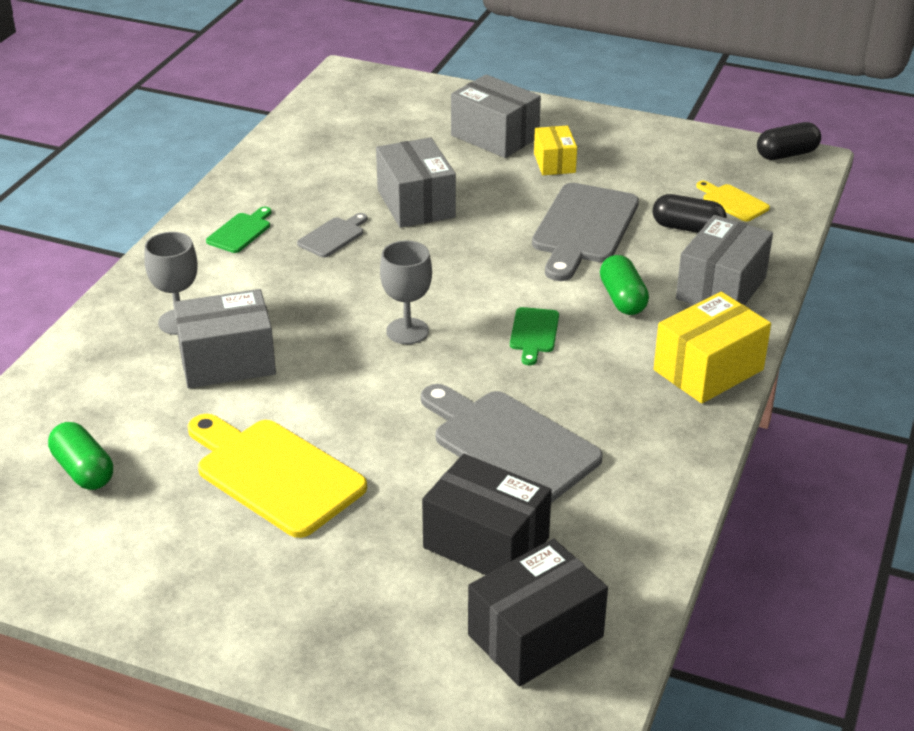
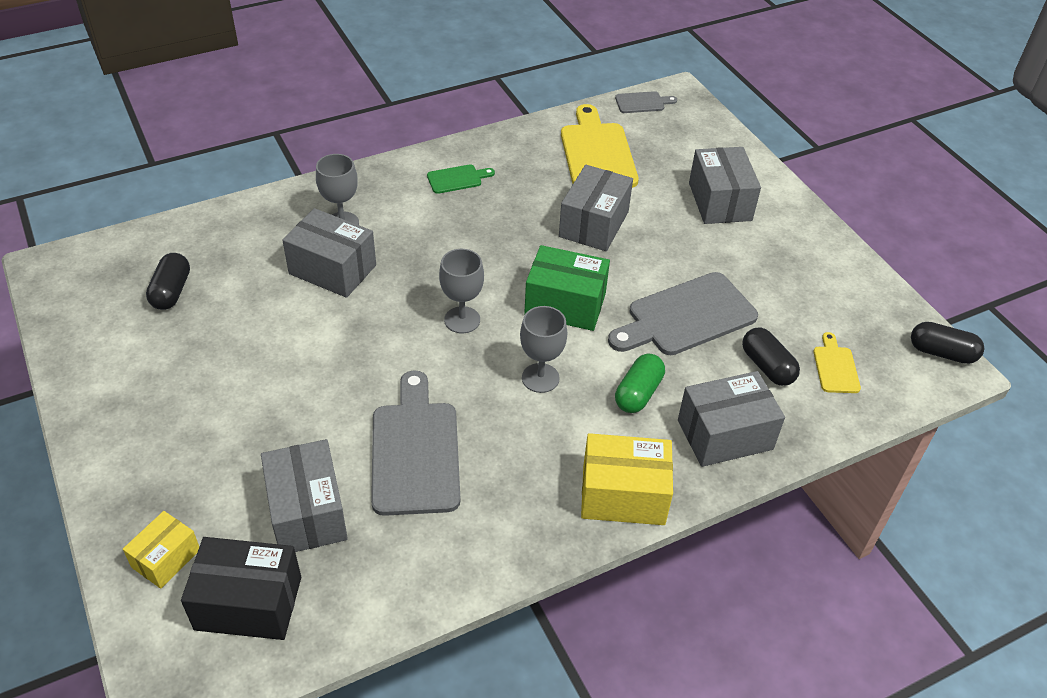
camera: 40 degrees right, 10 degrees up
green capsule [48,422,113,490] -> black capsule [146,253,190,310]
yellow cutting board [188,414,367,538] -> yellow cutting board moved to [561,104,639,188]
grey cutting board [297,213,367,258] -> grey cutting board moved to [615,91,677,113]
black box [422,454,552,575] -> grey box [261,439,348,552]
green cutting board [510,307,559,365] -> grey goblet [520,306,567,393]
yellow box [534,125,577,175] -> yellow box moved to [123,511,199,589]
none -> green box [524,245,610,331]

